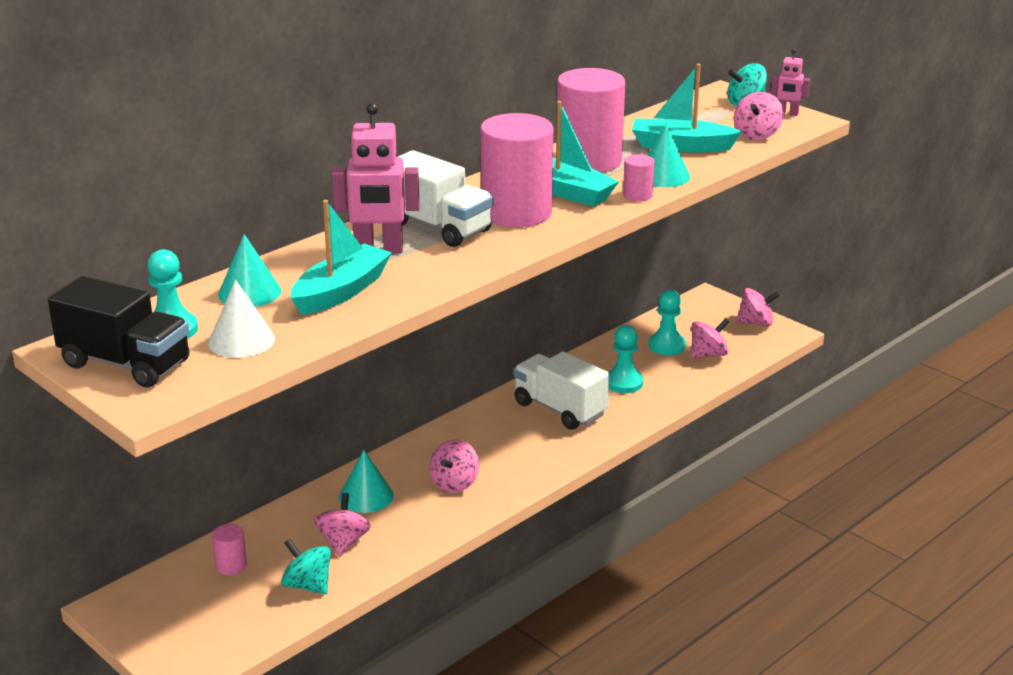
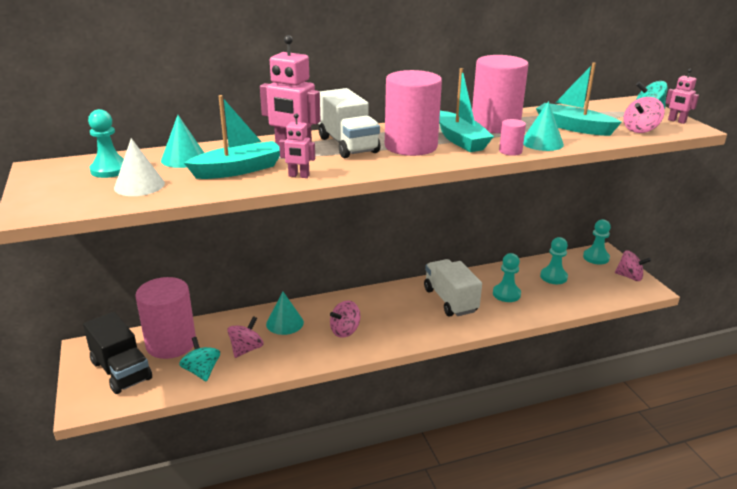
camera: 25 degrees right, 0 degrees up
black truck [48,276,190,388] -> black truck moved to [83,312,152,394]
pink cylinder [212,524,247,575] -> pink cylinder [135,277,196,359], size x2.35
pink spinning top [691,318,729,359] -> none
none -> pink robot [279,113,315,178]
none -> turquoise pawn [583,219,611,265]

